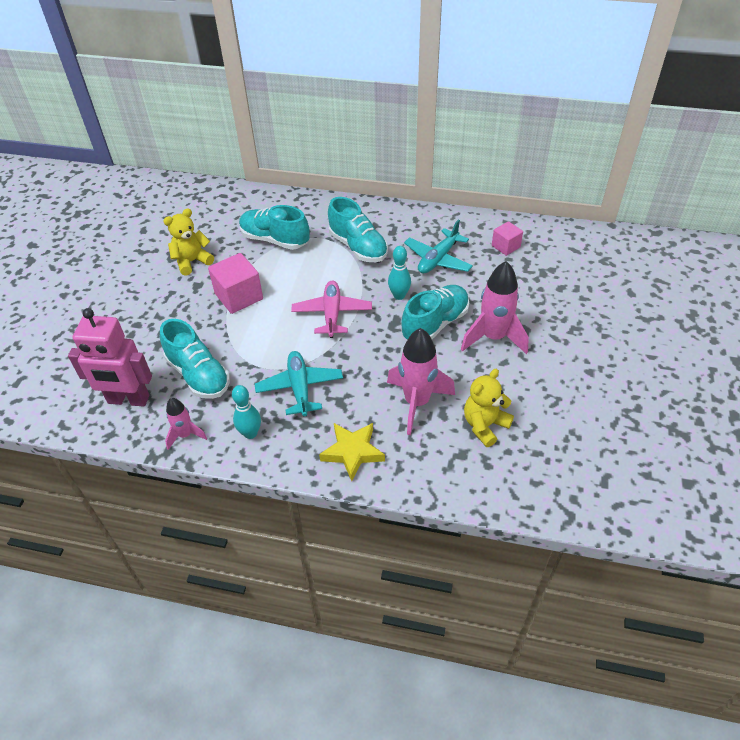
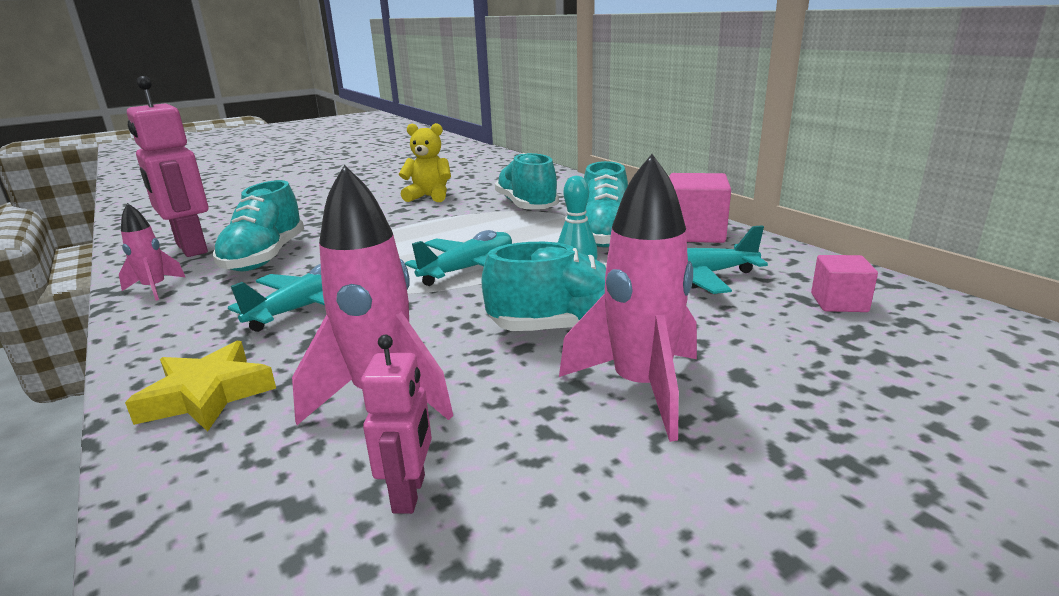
camera: 45 degrees right, 25 degrees down
pink cube [208,253,263,314] -> pink cube moved to [669,173,731,243]
turquoise bowling pin [232,385,261,439] -> none
pink plane [291,281,372,338] -> turquoise plane [405,230,512,286]
yellow teddy bear [464,369,514,447] -> pink robot [361,335,432,514]

